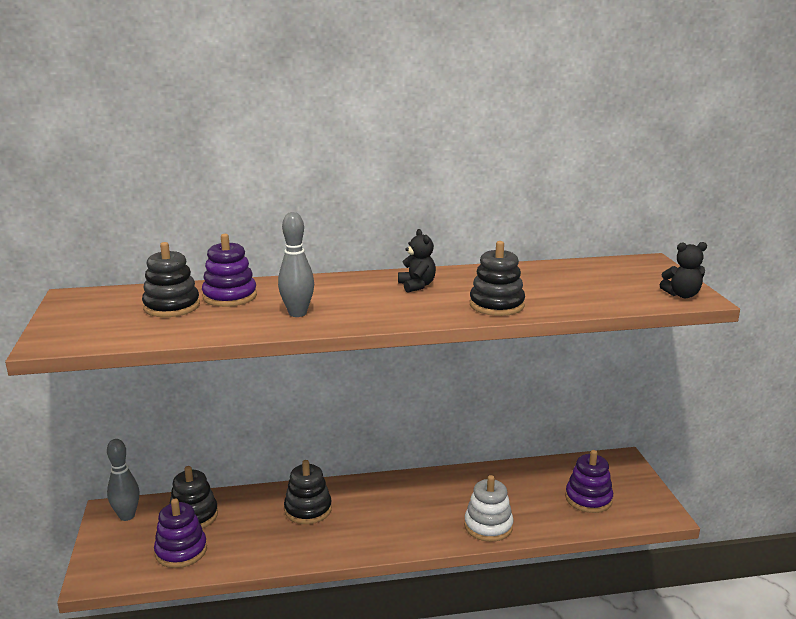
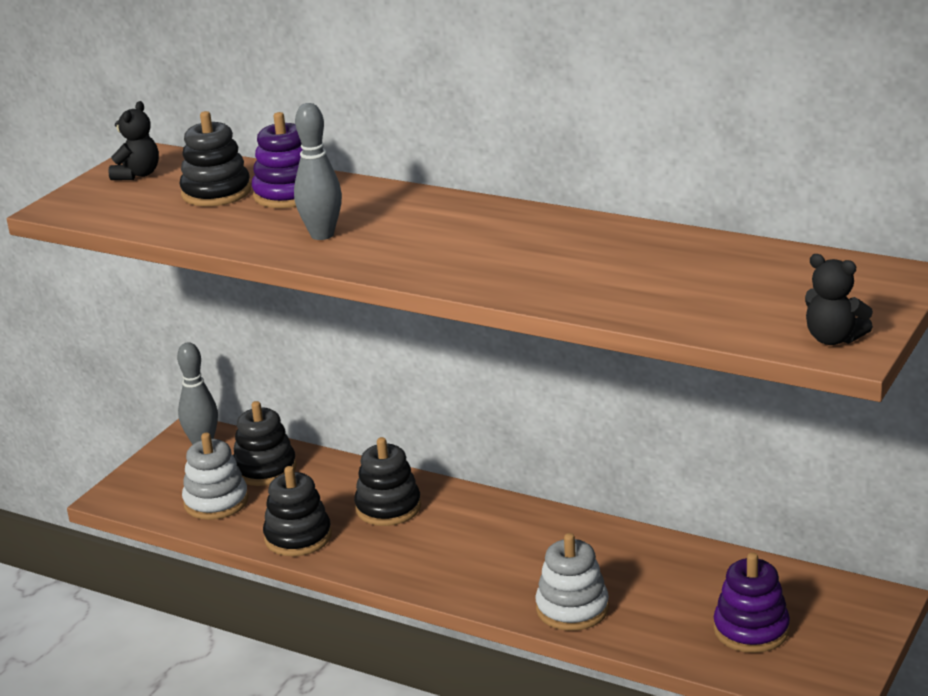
camera: 40 degrees right, 5 degrees up
purple stacking toy [154,499,207,568] -> white stacking toy [182,433,249,520]
black teddy bear [398,229,436,292] -> black teddy bear moved to [108,101,159,180]
black stacking toy [470,241,525,316] -> black stacking toy moved to [263,466,331,556]

